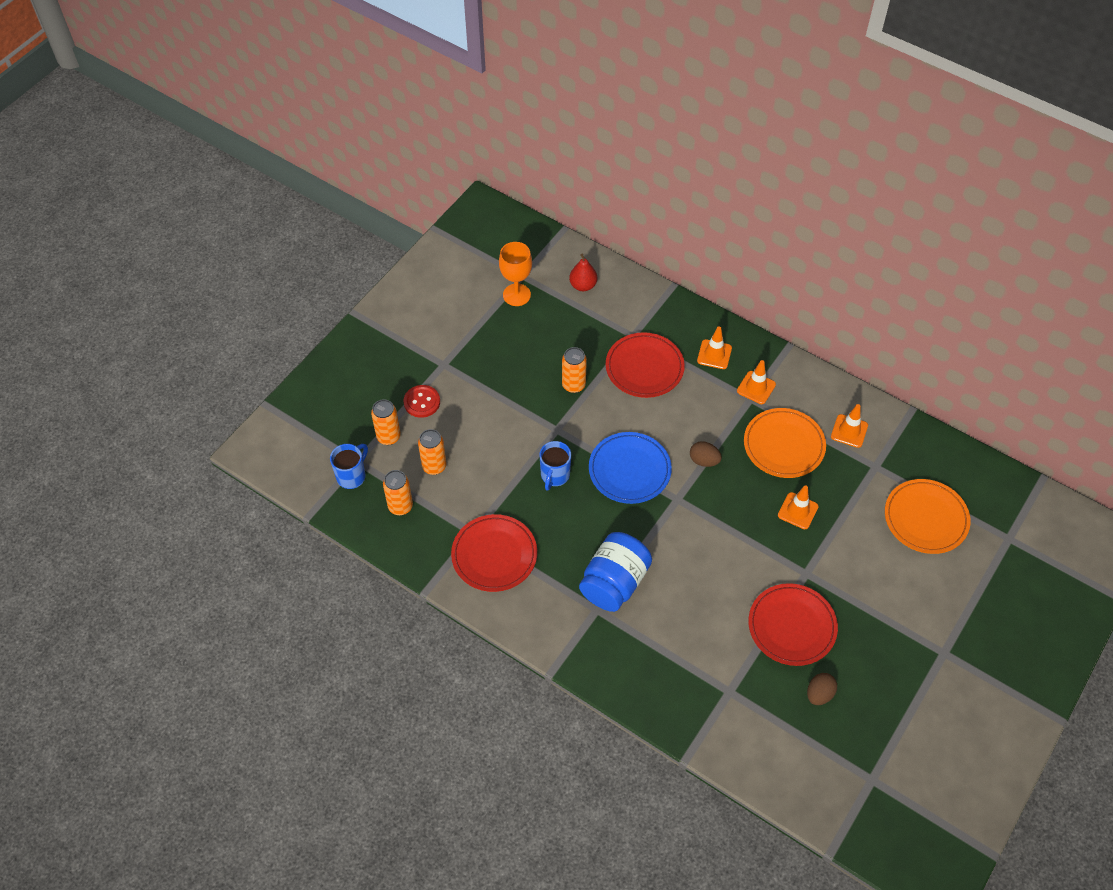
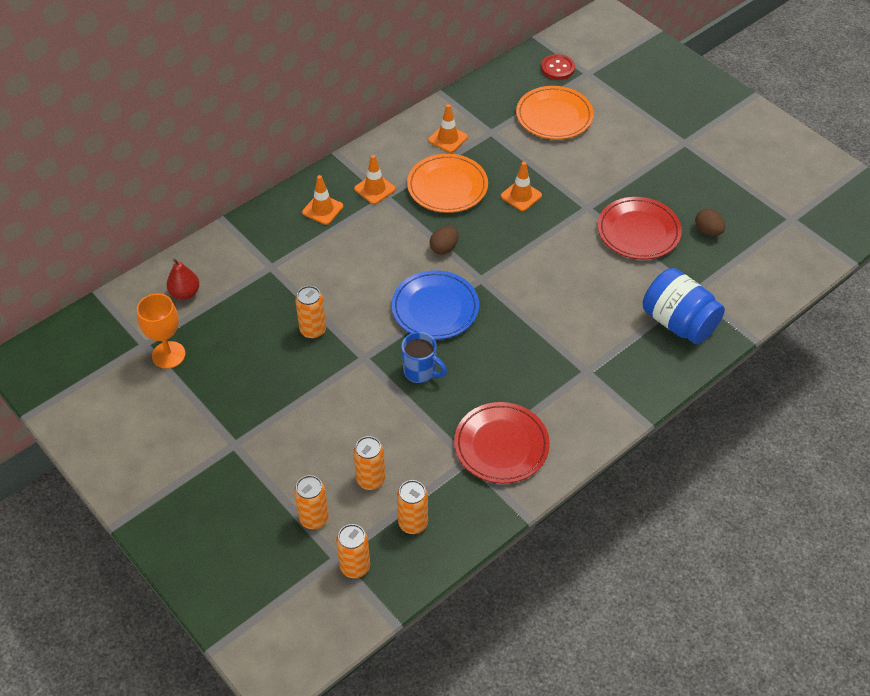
camera: 75 degrees left, 5 degrees down
blue mug [330,444,368,489] -> orange can [336,524,370,578]
red button [404,385,440,418] -> red button moved to [541,54,575,80]
blue jar [579,532,652,612] -> blue jar moved to [643,268,725,344]
red plate [606,332,685,398] -> none

